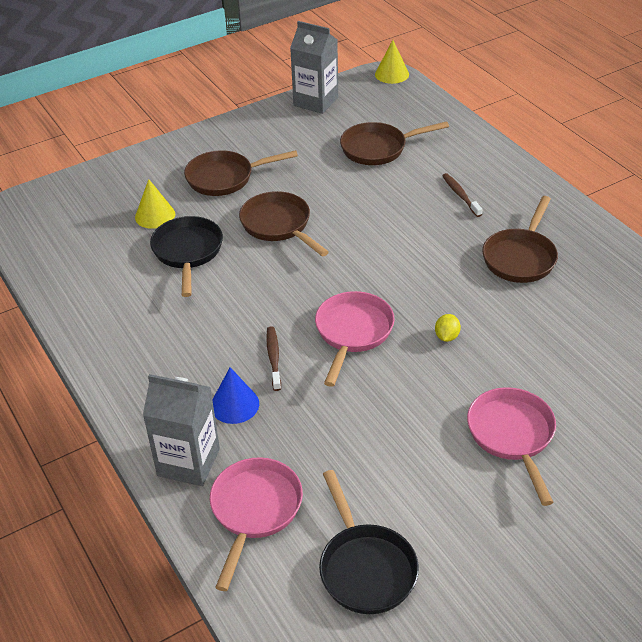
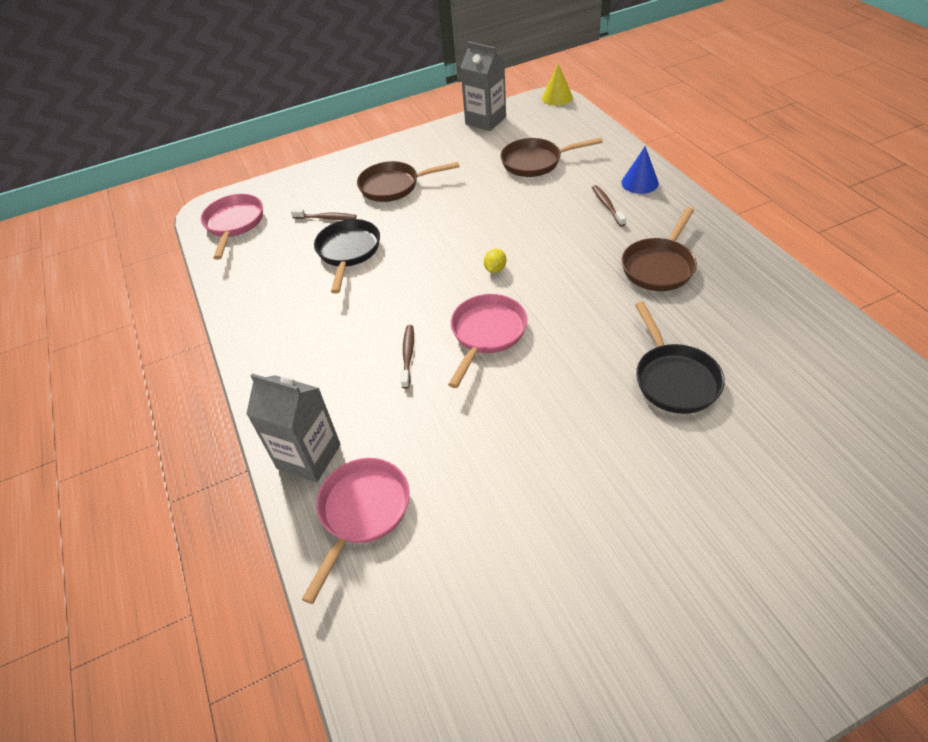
camera: 10 degrees right, 5 degrees up
yellow cone [135,179,175,229] -> brown toothbrush [291,209,357,220]
blue cone [212,367,259,424] -> blue cone moved to [621,146,659,194]
brown pan [239,191,329,256] -> none
black pan [319,470,419,614] -> black pan moved to [635,302,725,414]
yellow lemon [435,314,461,342] -> yellow lemon moved to [484,249,506,273]
pink pan [467,387,556,506] -> pink pan moved to [201,194,263,260]

